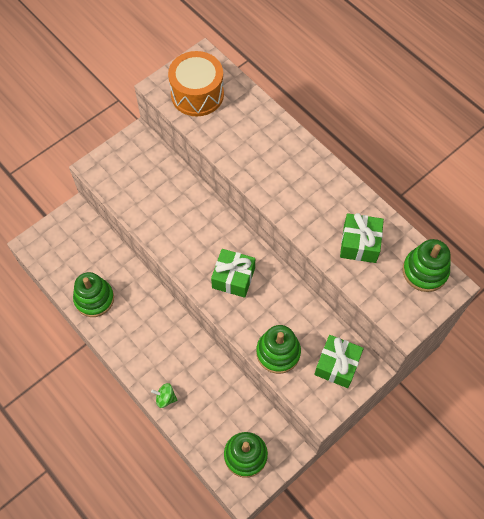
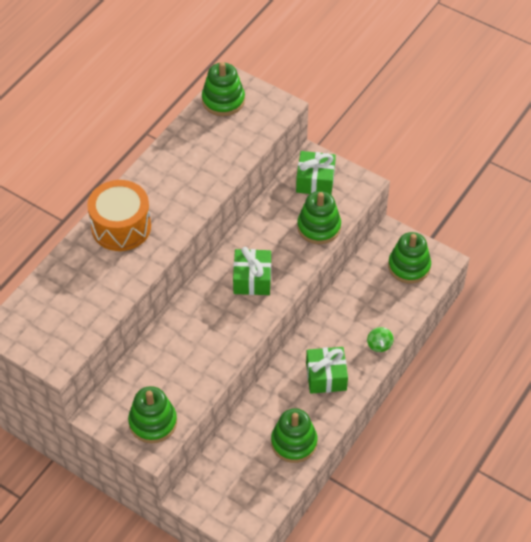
camera: 105 degrees left, 10 degrees down
orange drum [168,51,224,116] -> orange drum moved to [87,180,151,251]
green gift [340,213,384,263] -> green gift moved to [306,347,348,394]
none -> green stacking toy [128,386,177,443]

